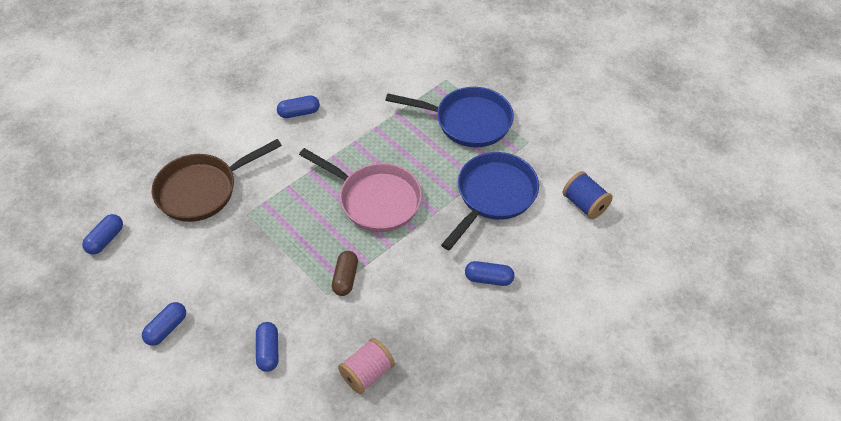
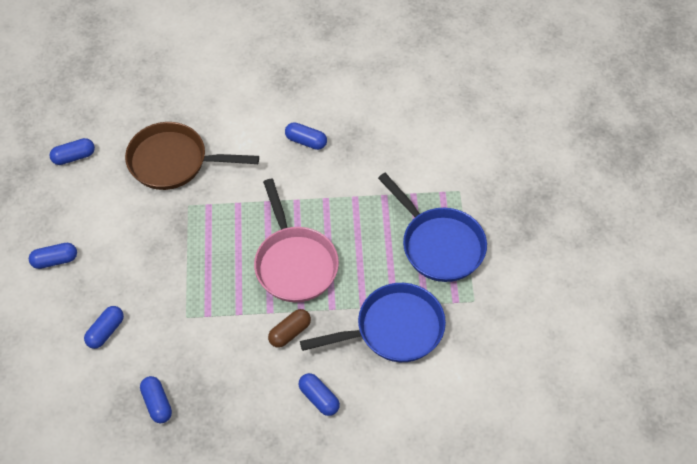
camera: 40 degrees right, 5 degrees up
brown capsule [332,251,358,296] -> brown capsule moved to [268,309,311,348]
pink spool [338,338,395,394] -> blue capsule [140,376,172,423]
blue spool [563,171,613,219] -> none

